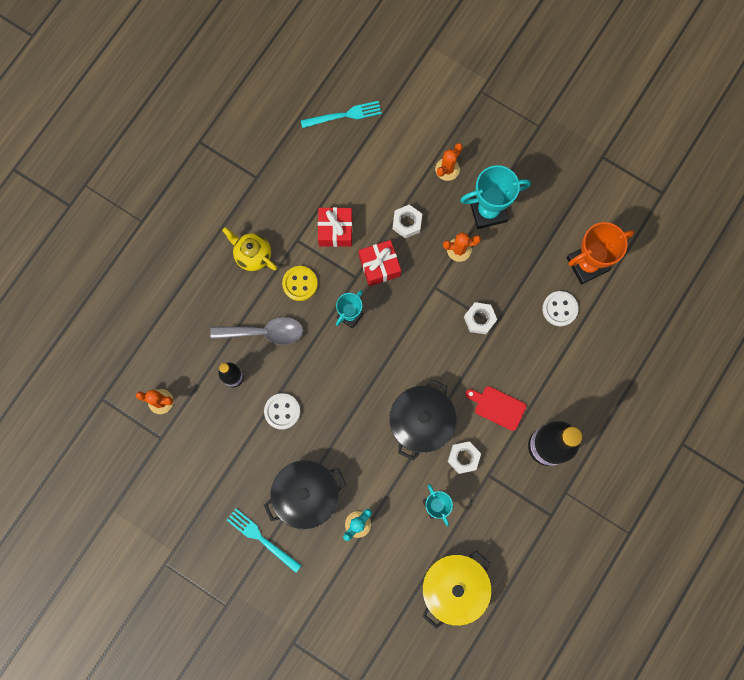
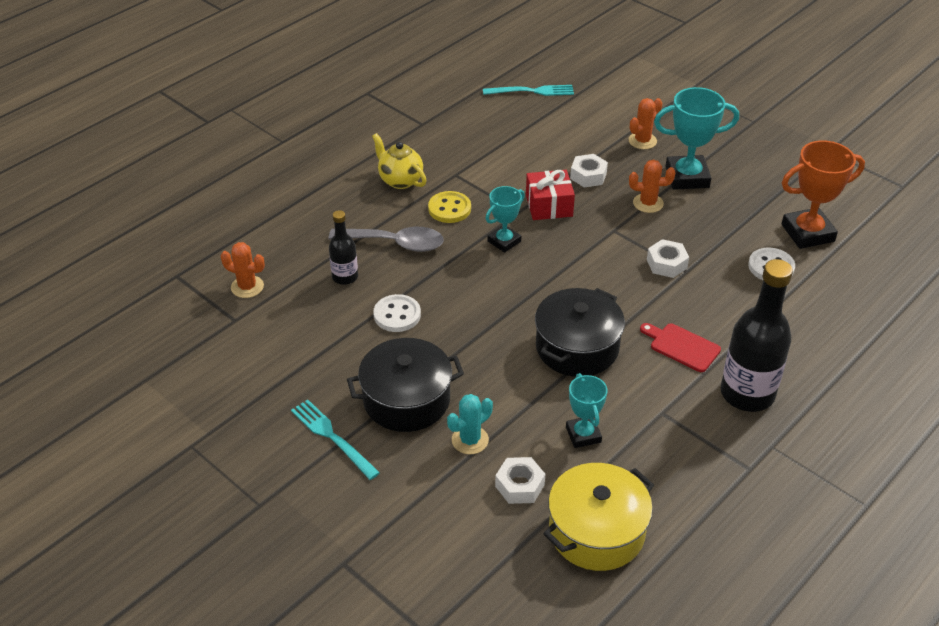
camera: 10 degrees right, 35 degrees down
red gift [318,207,353,247] -> none
white nut [447,441,481,474] -> white nut moved to [495,457,545,504]

